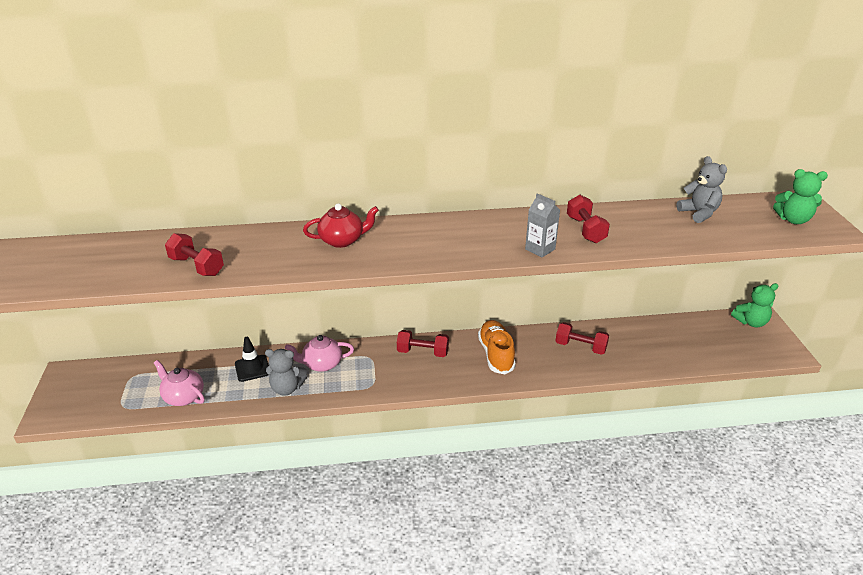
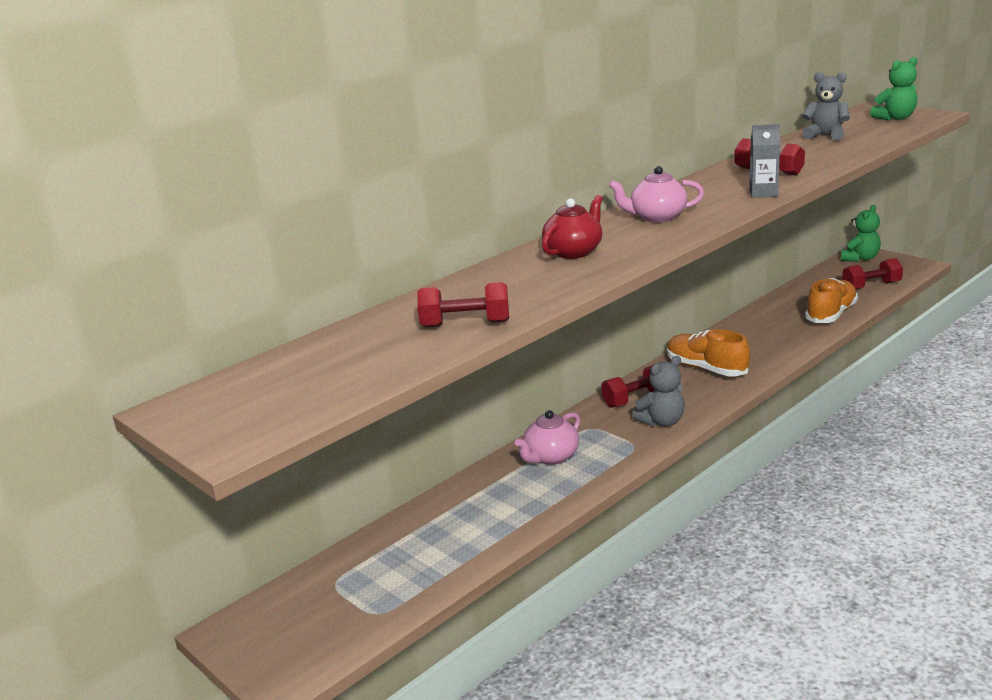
camera: 35 degrees left, 10 degrees down
pink teapot [154,360,205,406] -> pink teapot moved to [609,166,704,223]
black traffic cone [235,337,269,382] -> none
grey teddy bear [265,349,307,396] -> grey teddy bear moved to [632,356,685,427]
red dumbbell [556,322,609,355] -> red dumbbell moved to [842,258,903,289]
none -> orange shoe [805,278,858,323]

